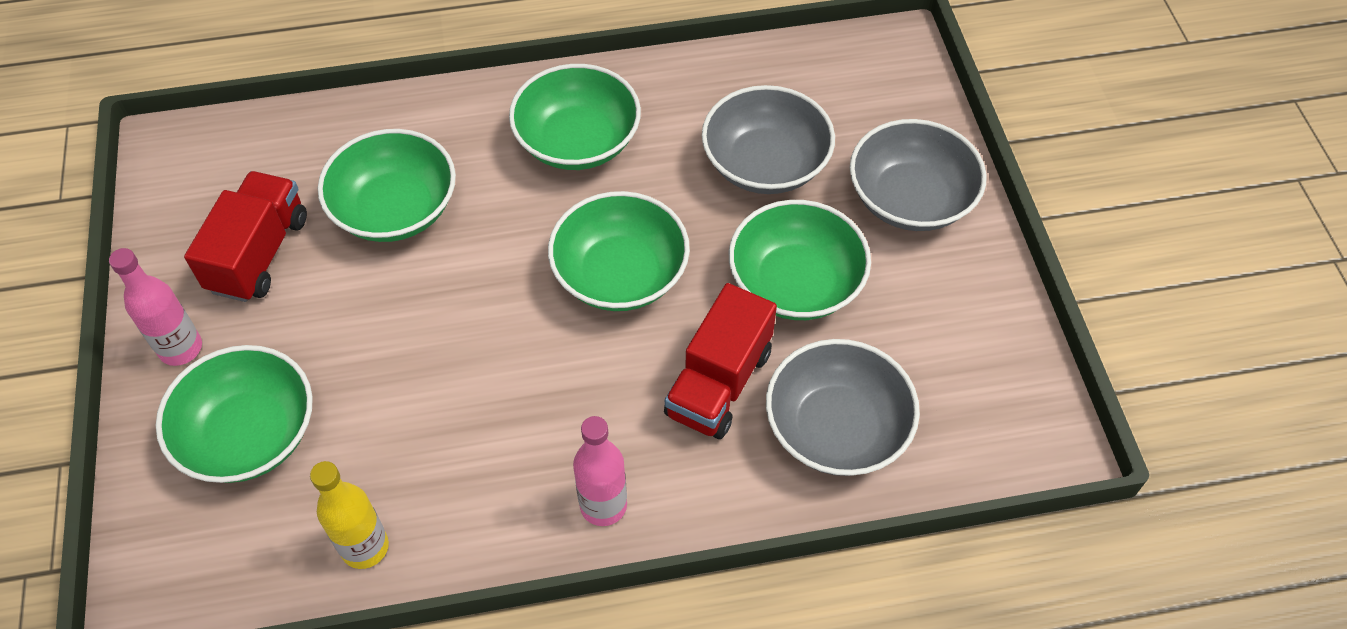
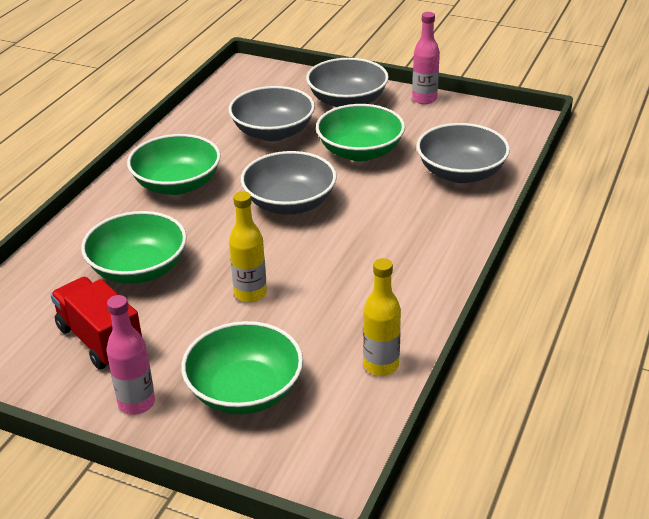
camera: 55 degrees left, 20 degrees down
green bowl [548,191,690,311] -> grey bowl [241,151,337,215]
pink bottle [573,416,627,526] -> pink bottle moved to [412,12,440,104]
red truck [664,283,777,439] -> none
none -> yellow bottle [229,191,267,303]

